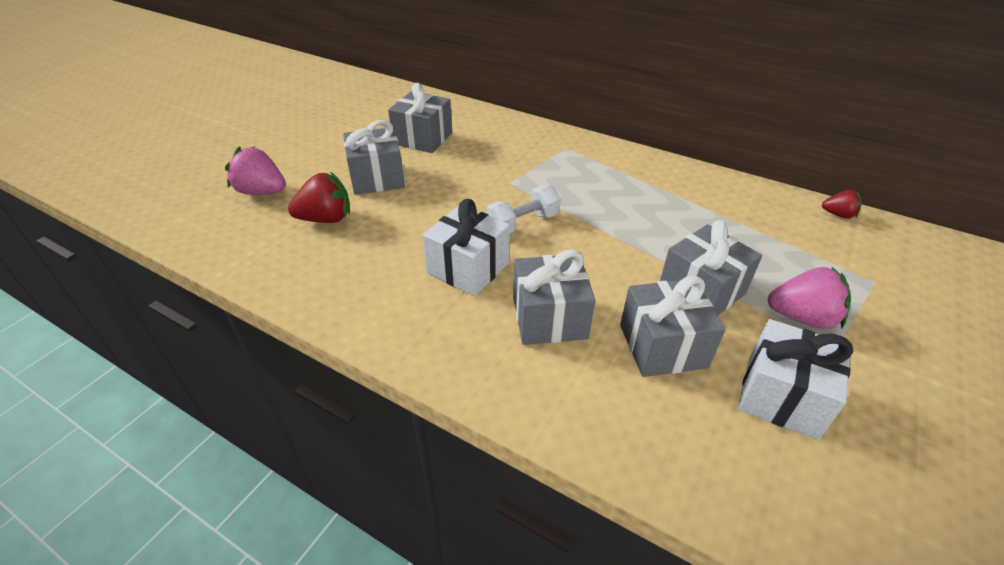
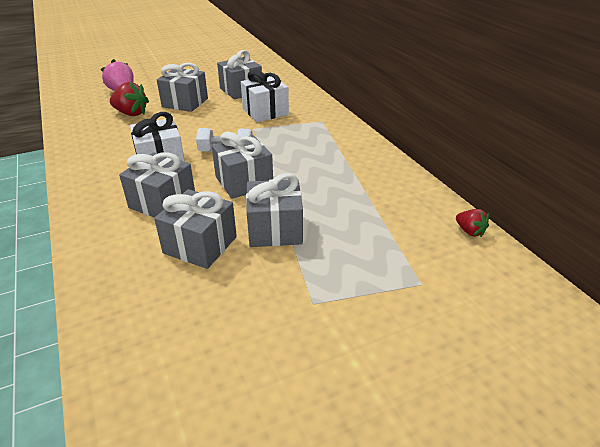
camera: 35 degrees right, 5 degrees down
white gift [738,319,853,440] -> white gift moved to [241,70,289,122]
pink strawberry [768,266,851,329] -> none
none -> grey gift [212,132,273,199]

